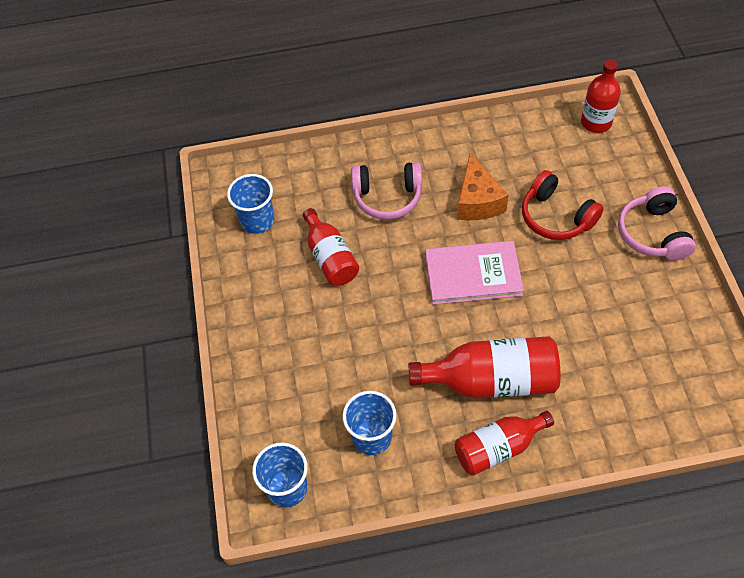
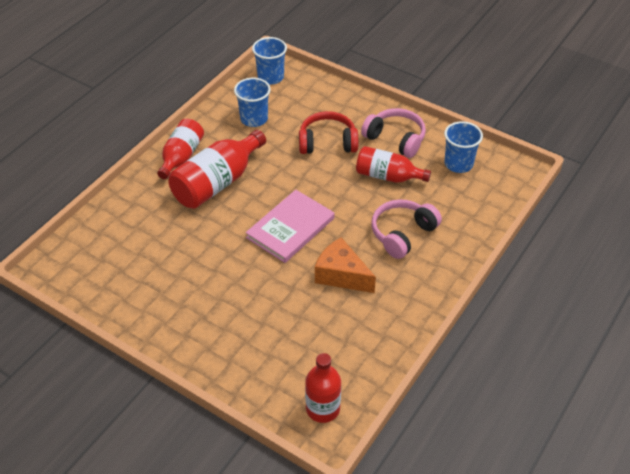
camera: 130 degrees right, 10 degrees down
red headphones [522,170,604,240] -> red headphones moved to [299,111,358,154]
pink headphones [618,186,696,261] -> pink headphones moved to [361,108,426,158]

